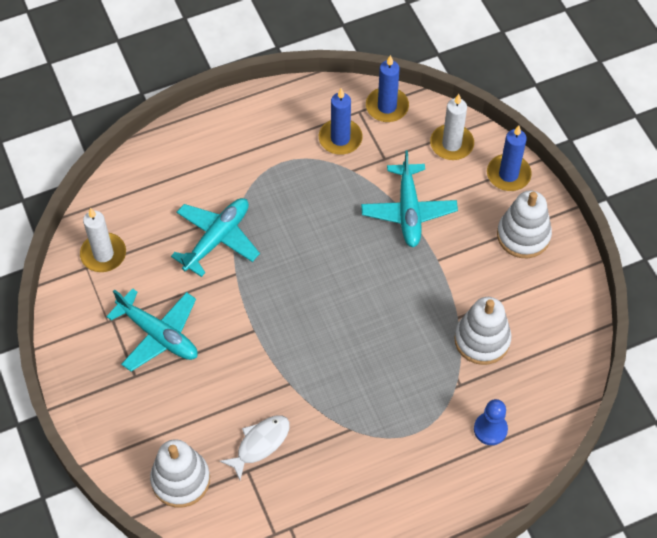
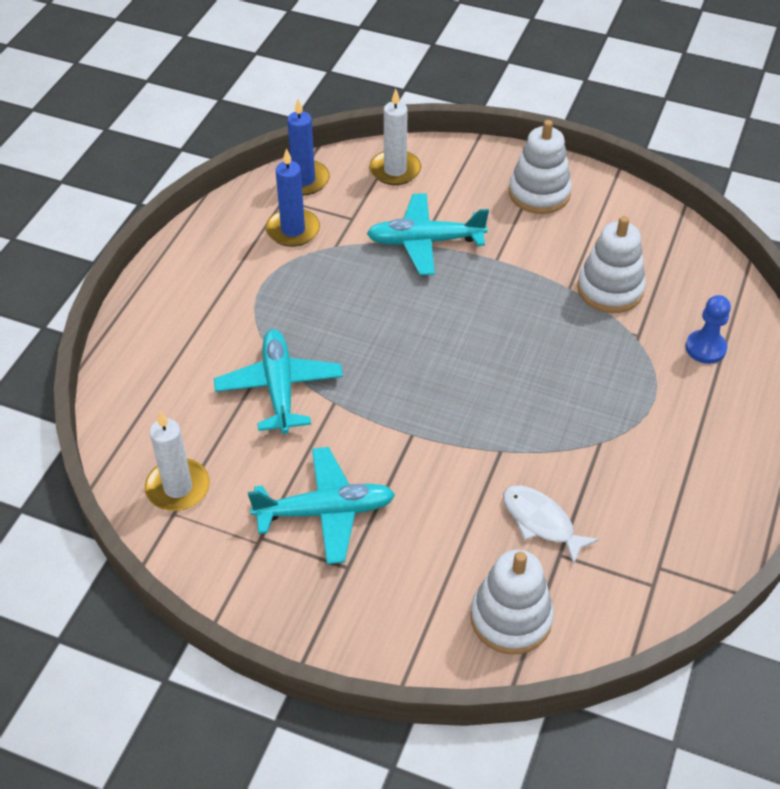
camera: 45 degrees left, 10 degrees down
white fish [220,415,290,480] -> white fish turned 45 degrees counterclockwise [503,486,599,565]
turquoise plane [361,150,458,247] -> turquoise plane turned 135 degrees clockwise [367,193,489,275]
blue candle [487,126,532,191] -> none

